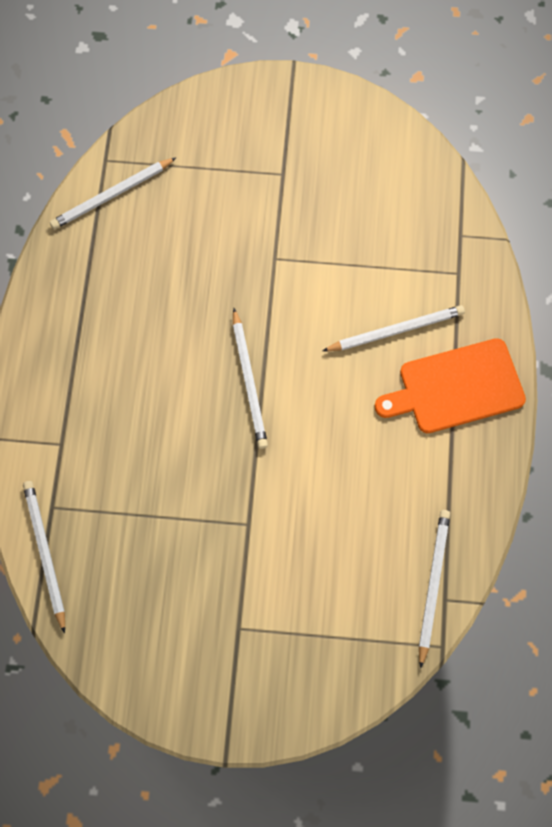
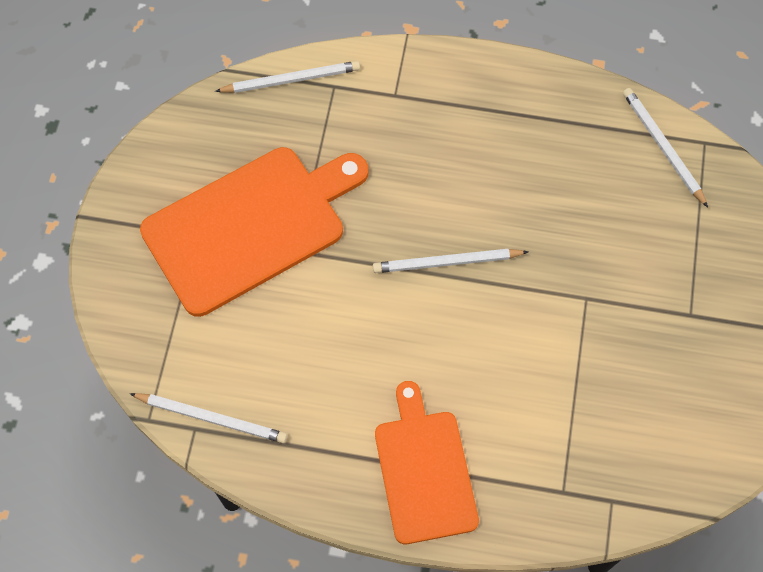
camera: 95 degrees right, 5 degrees down
white pencil [322,305,465,351] -> none
none -> orange cutting board [140,147,369,317]

